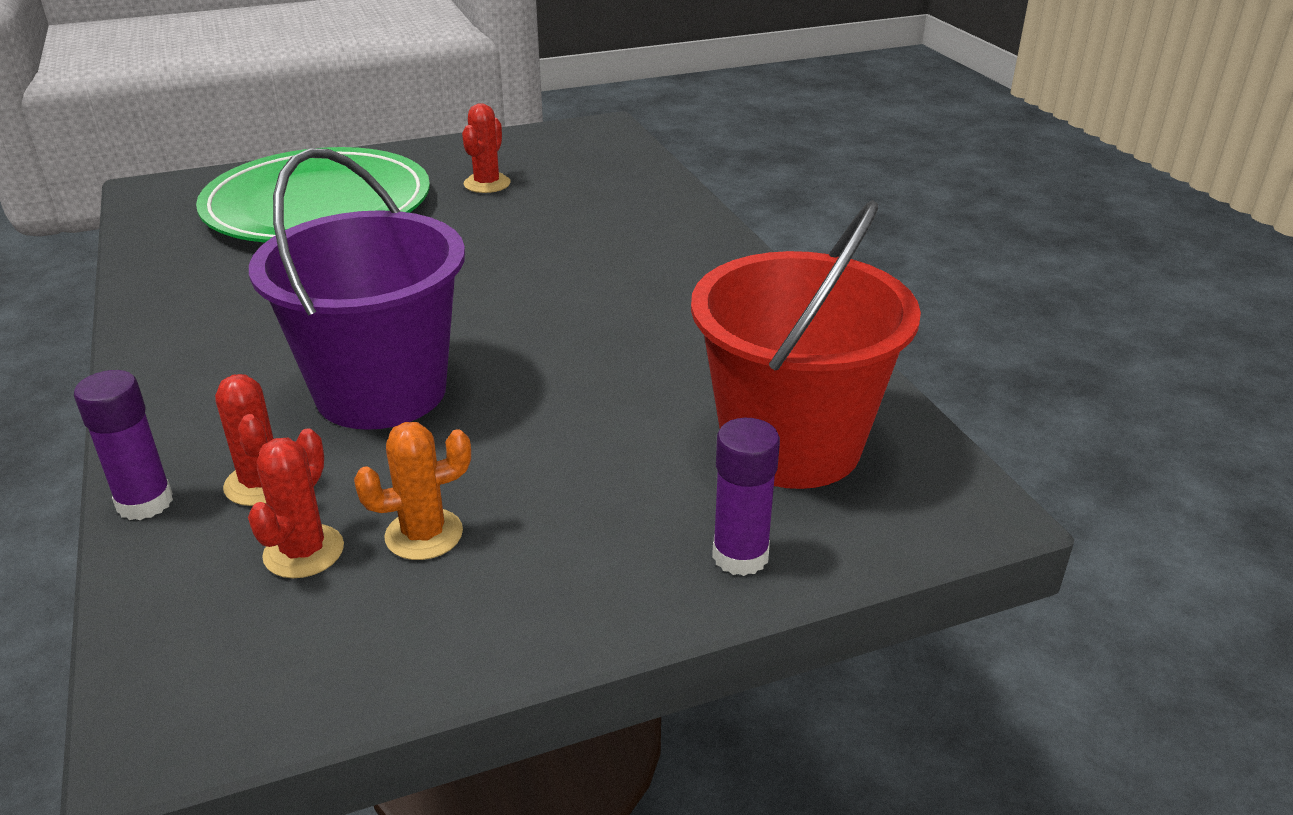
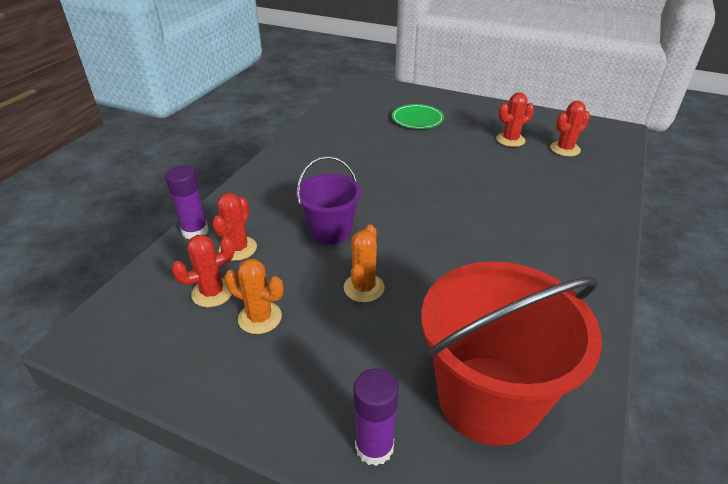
camera: 45 degrees right, 5 degrees up
green plate [196,147,430,243] -> green plate [392,104,444,129], size x0.43
purple bucket [249,148,465,430] -> purple bucket [296,156,362,244], size x0.57
none -> orange cactus [344,224,385,302]
none -> red cactus [550,101,590,156]

